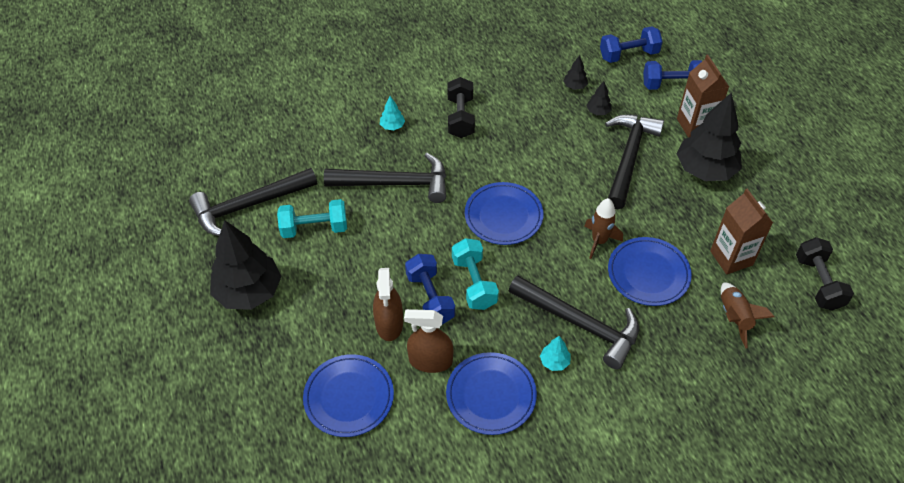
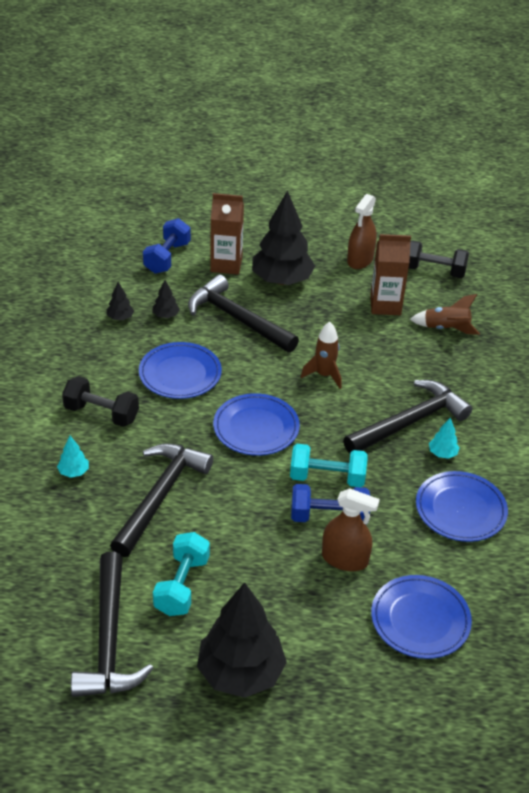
camera: 70 degrees left, 10 degrees down
brown spray bottle [404,309,453,373] -> brown spray bottle moved to [347,194,377,269]
blue dumbbell [600,26,663,63] -> none
blue plate [608,237,692,306] -> blue plate moved to [139,342,222,399]

